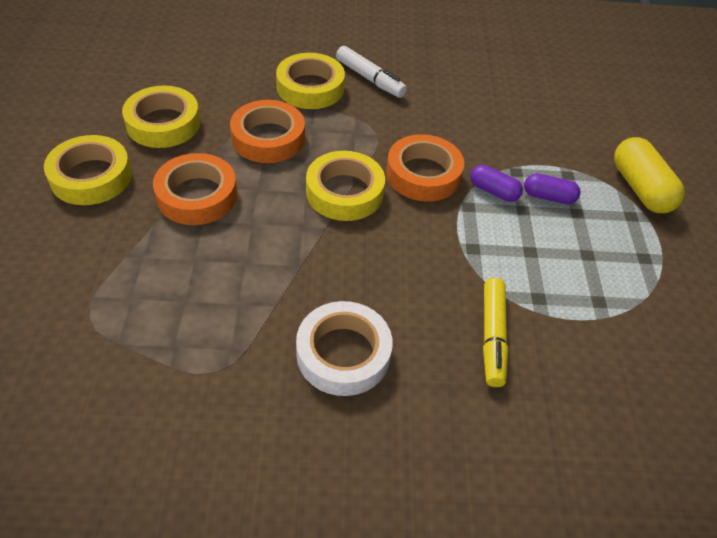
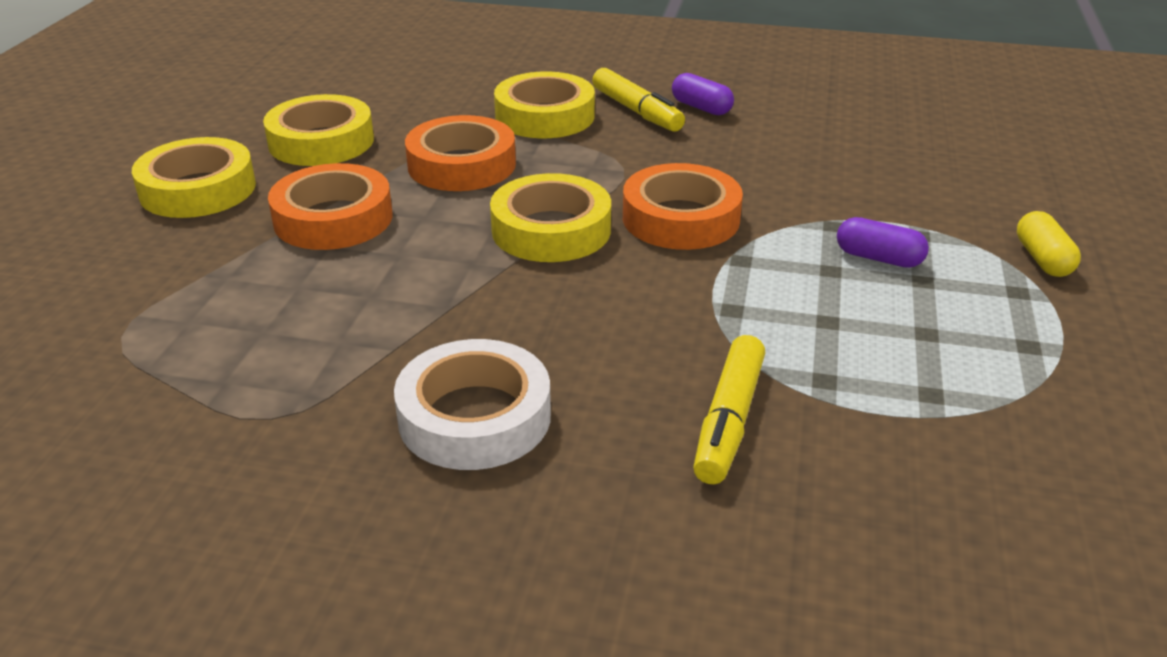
camera: 15 degrees right, 15 degrees down
white marker [336,46,407,98] -> yellow marker [592,68,685,132]
purple capsule [470,165,523,202] -> purple capsule moved to [672,73,734,115]
yellow capsule [614,137,685,213] -> yellow capsule [1017,211,1081,277], size x0.59

